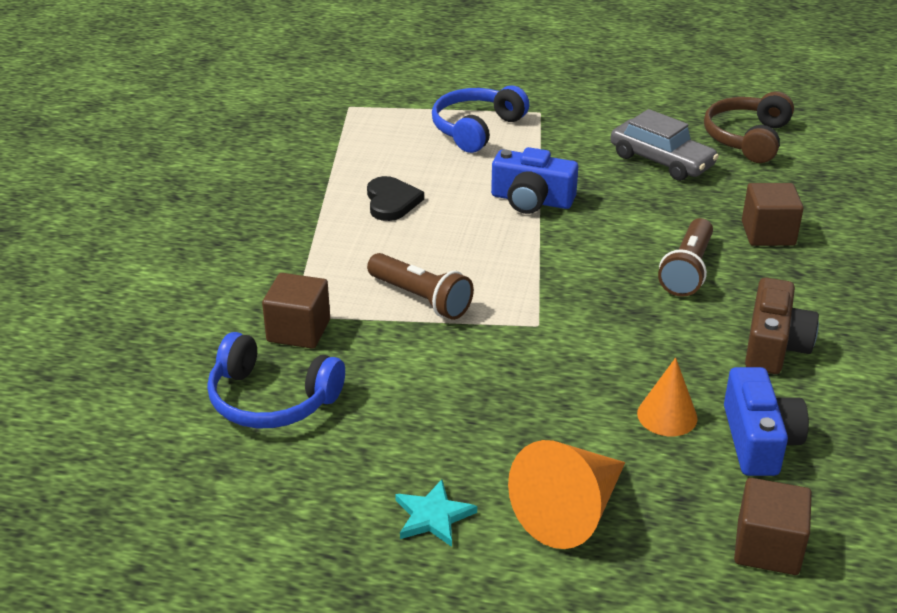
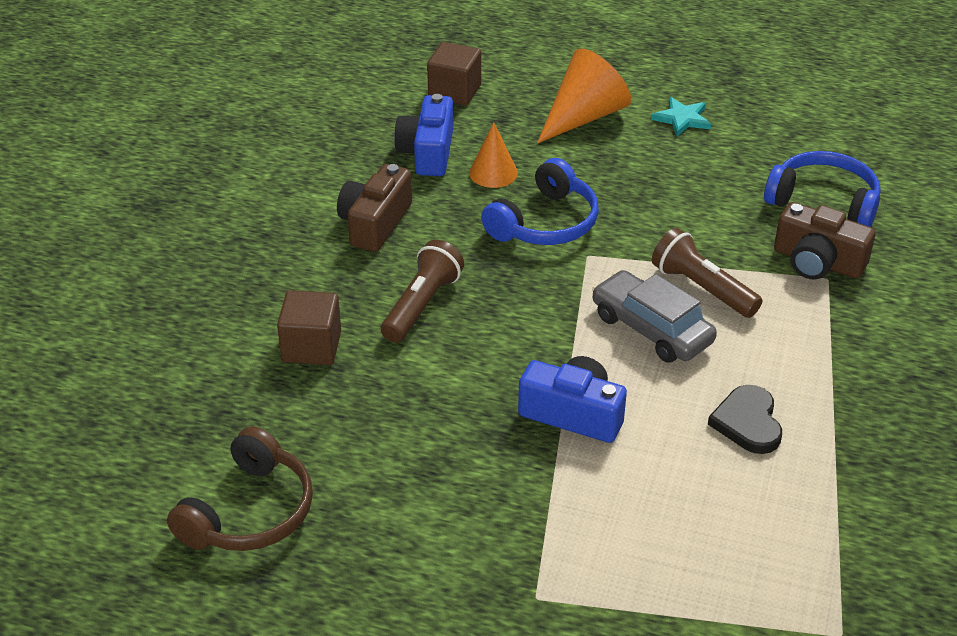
camera: 175 degrees left, 5 degrees up
brown cube [262,273,330,349] -> brown camera [774,202,876,279]
blue headphones [432,86,529,153] -> blue headphones moved to [481,158,599,245]
grey car [611,109,719,181] -> grey car moved to [592,270,717,363]

